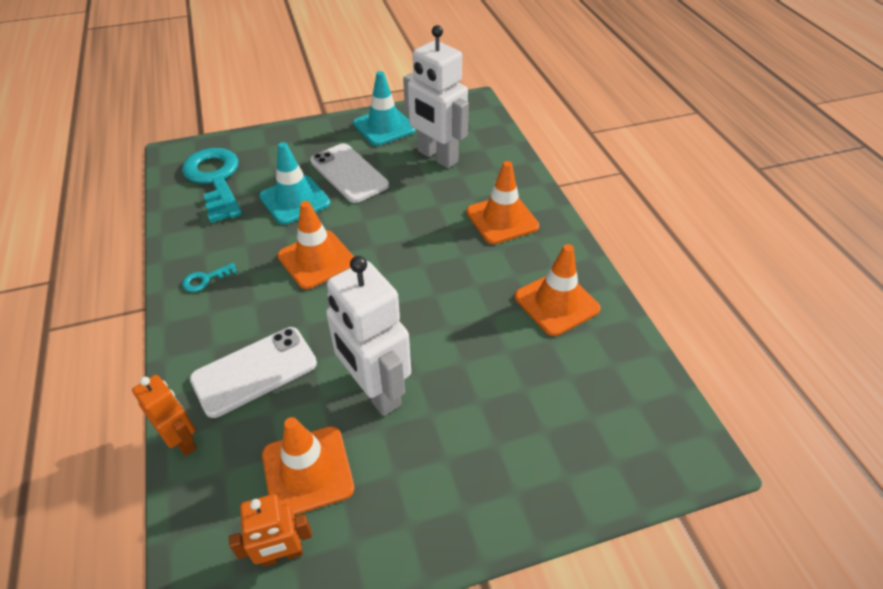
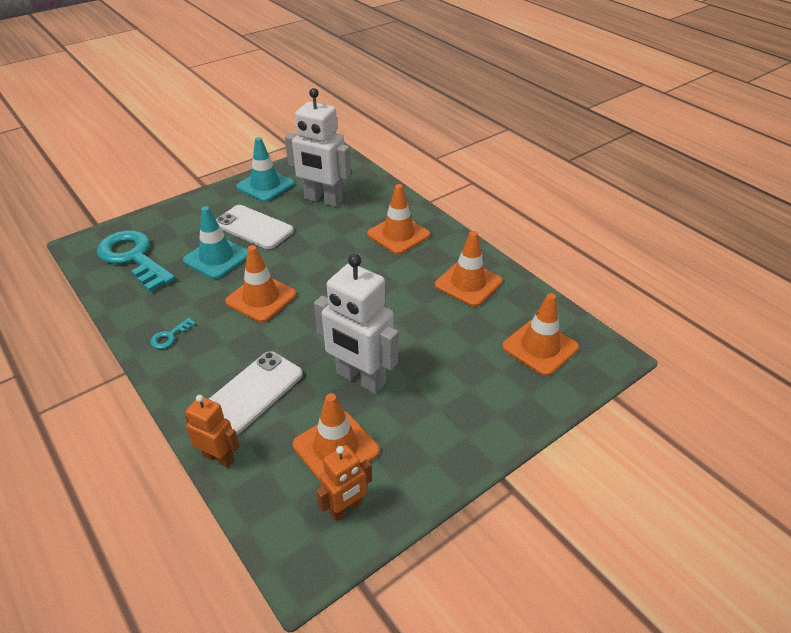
camera: 20 degrees left, 5 degrees down
none -> orange traffic cone [502,293,579,376]

